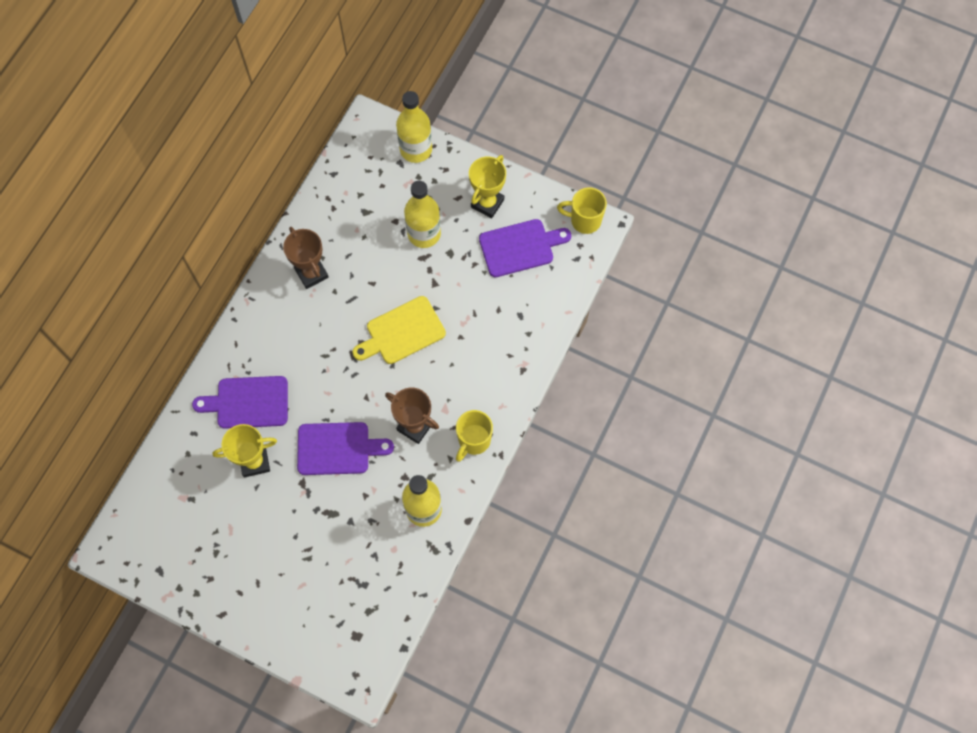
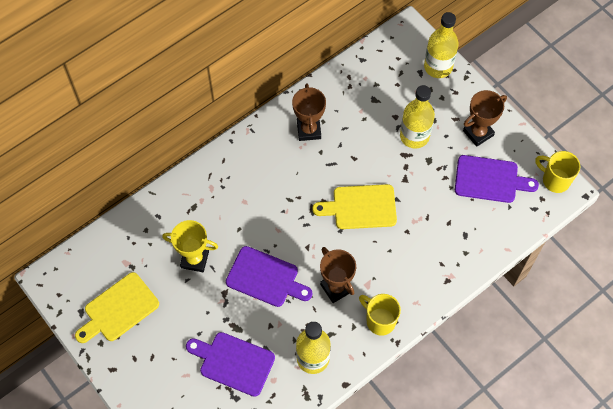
camera: 25 degrees right, 5 degrees down
purple cutting board [192,376,288,429] -> purple cutting board moved to [186,332,275,397]
yellow mug [456,410,493,462] -> yellow mug turned 75 degrees clockwise [359,294,401,336]
yellow trophy [469,155,506,218] -> brown trophy [463,90,507,147]
none -> yellow cutting board [75,272,159,343]

